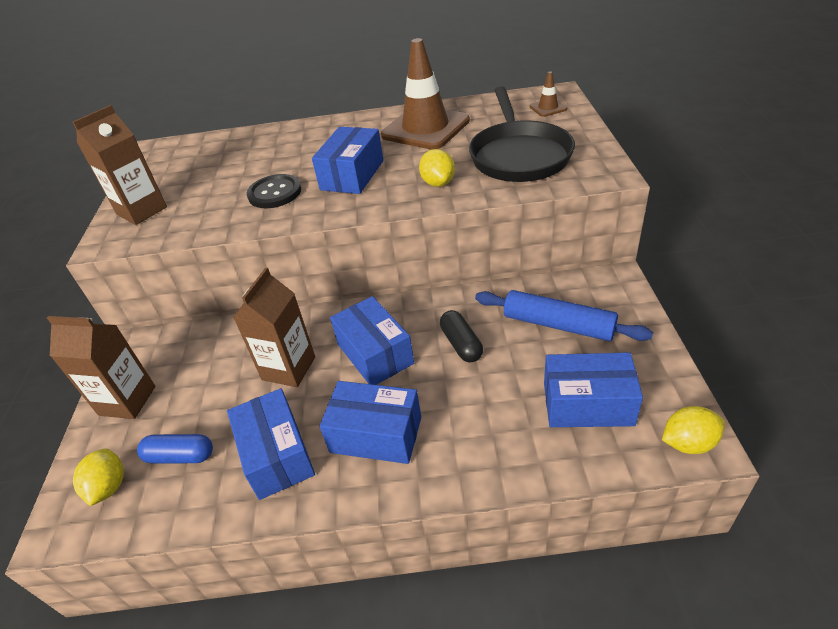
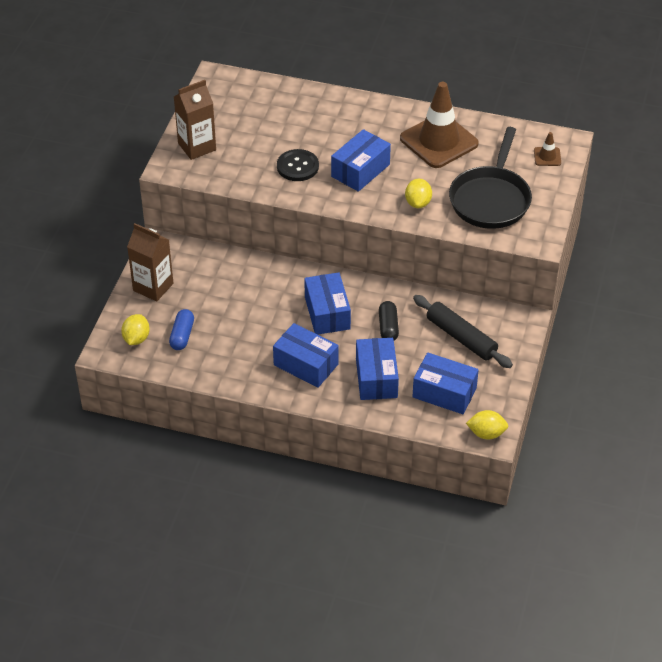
camera: 15 degrees right, 5 degrees up
blue capsule [137,434,213,463] -> blue capsule turned 75 degrees clockwise [169,309,194,350]
blue box [227,388,315,500] -> blue box moved to [356,338,399,400]
brown carton [233,267,315,387] -> none
blue rolling pin [475,290,653,341] -> black rolling pin [413,295,513,368]

